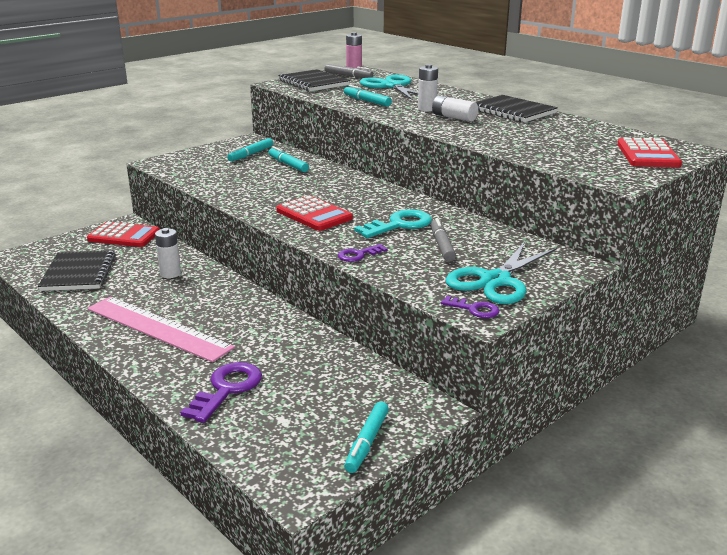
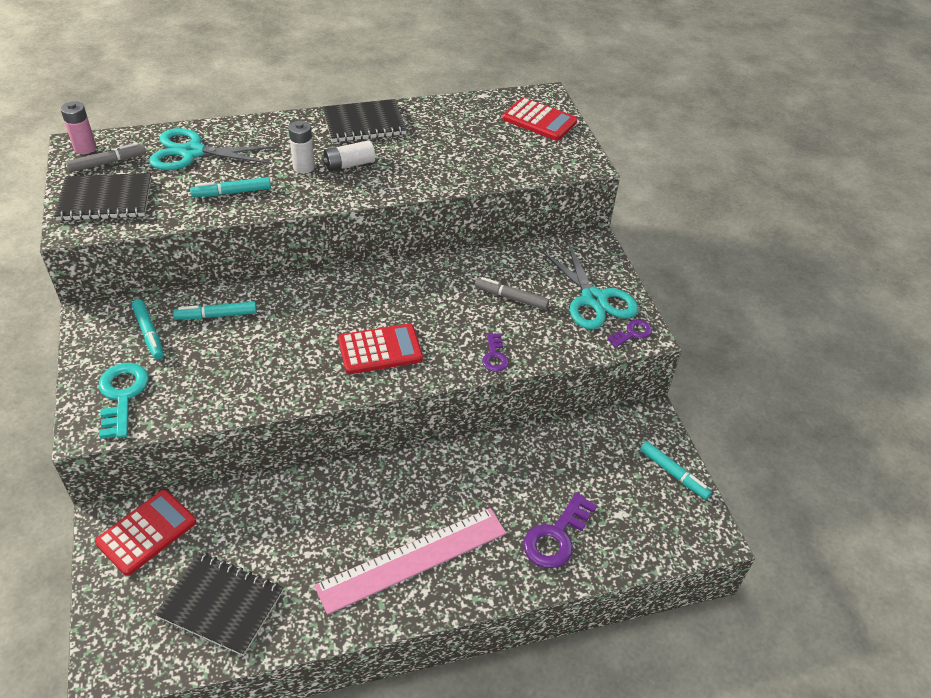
camera: 65 degrees left, 20 degrees up
white battery [155,228,181,278] -> none
purple key [180,362,262,423] -> purple key turned 105 degrees counterclockwise [523,492,597,568]
turquoise key [354,209,432,238] -> turquoise key moved to [98,363,149,439]

